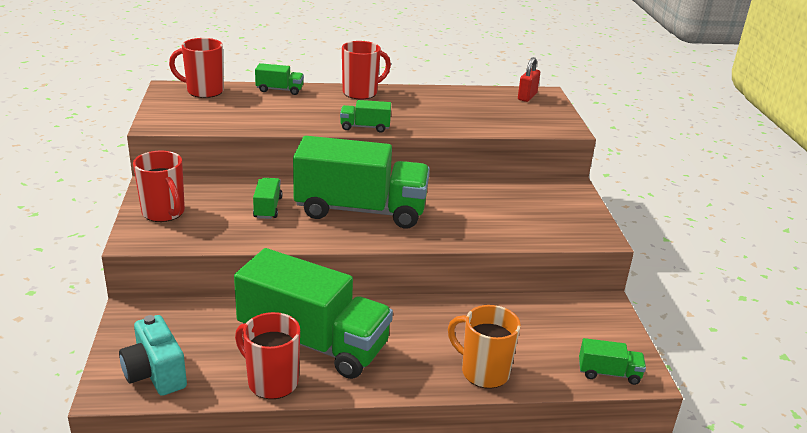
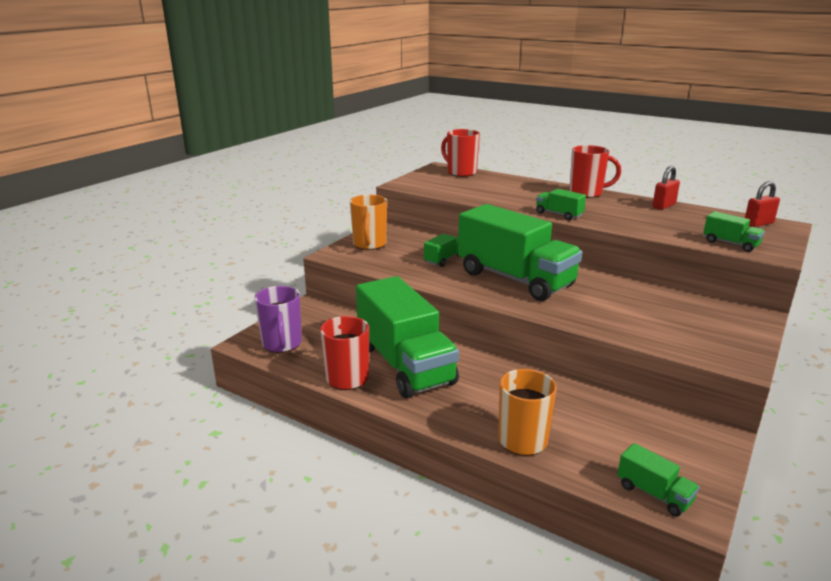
camera: 40 degrees right, 5 degrees down
turquoise camera [119,315,187,396] -> purple mug [254,286,302,353]
red mug [133,151,185,222] -> orange mug [350,195,387,250]
green truck [255,63,304,95] -> green truck moved to [703,211,765,252]
none -> red padlock [652,166,680,210]

